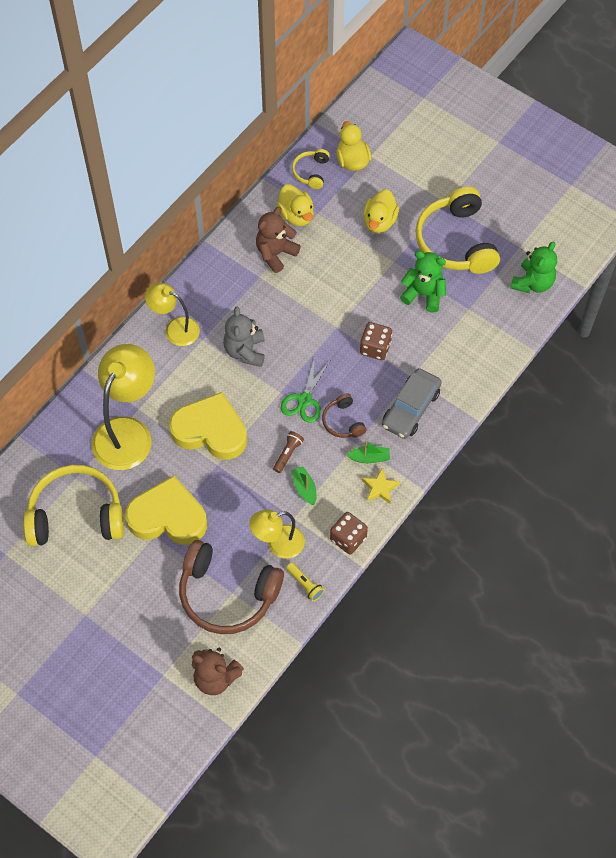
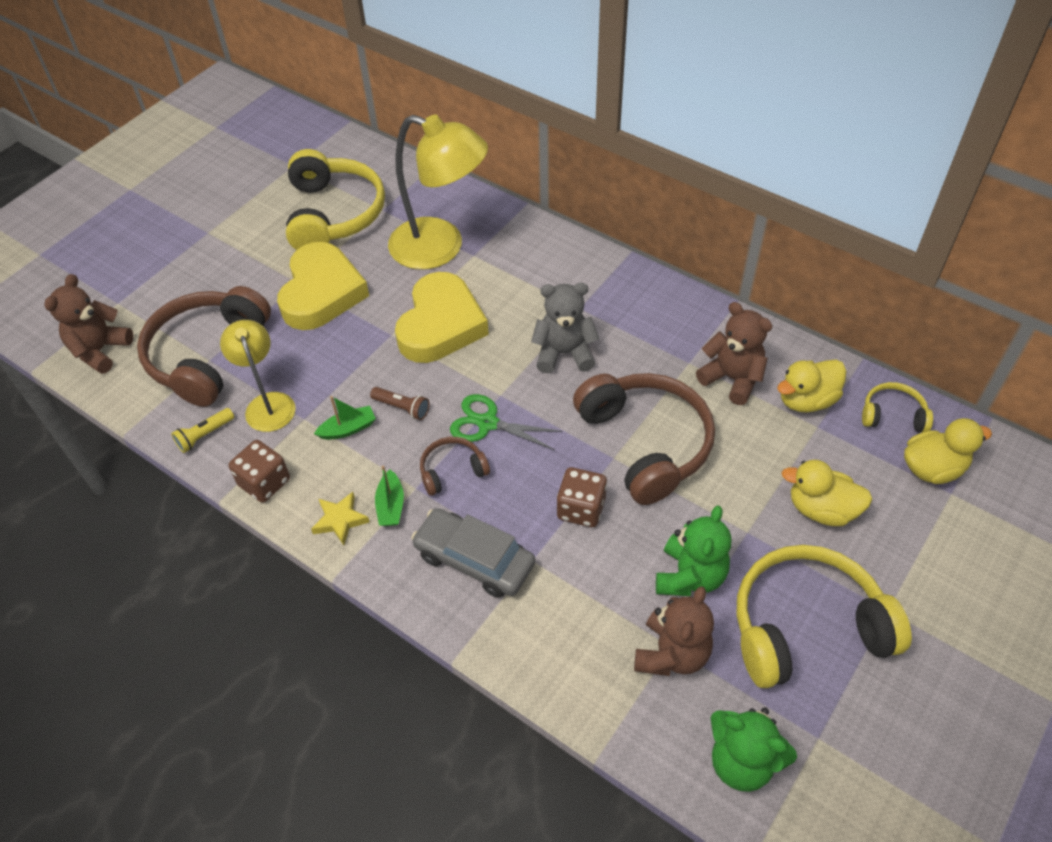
camera: 90 degrees right, 10 degrees down
yellow lamp [145,283,200,346] -> none
none -> brown headphones [573,373,715,505]
none -> brown teddy bear [634,586,714,676]

